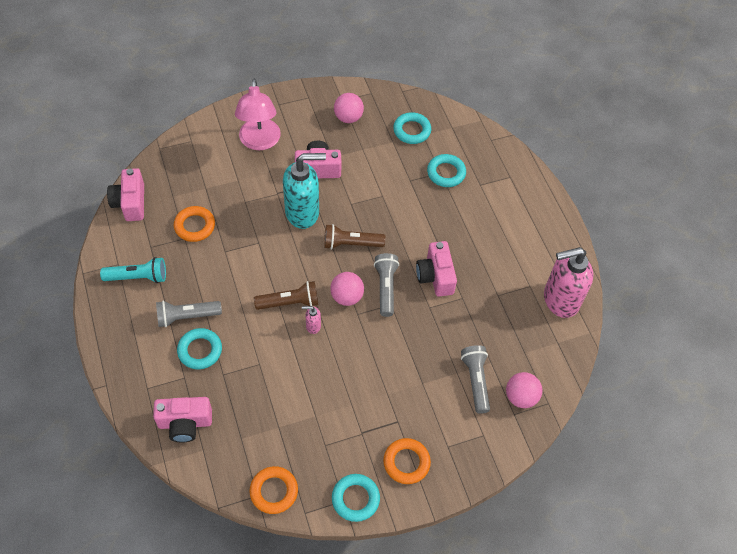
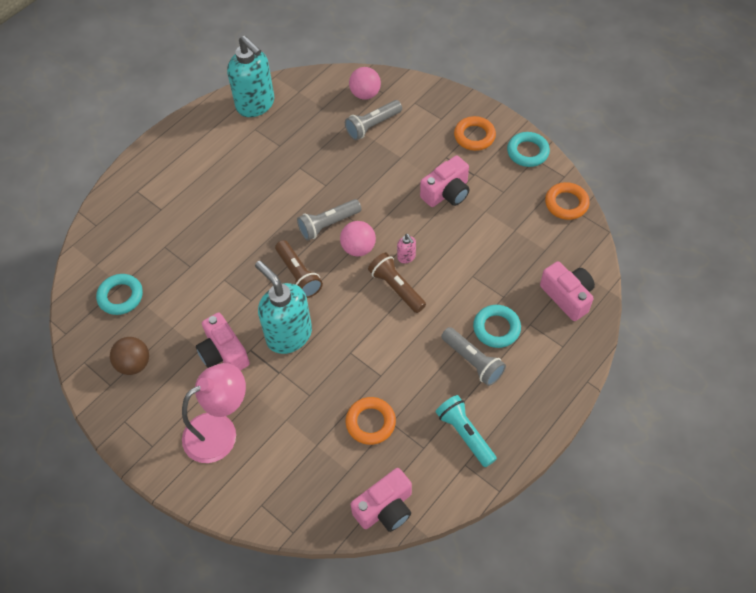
camera: 115 degrees left, 0 degrees up
pink ball [334,93,364,123] -> brown ball [110,337,149,375]
pink camera [416,241,457,296] -> pink camera moved to [420,156,470,207]
turquoise ring [427,154,466,187] -> none
pink soap dispenser [544,247,593,318] -> turquoise soap dispenser [227,36,274,117]

